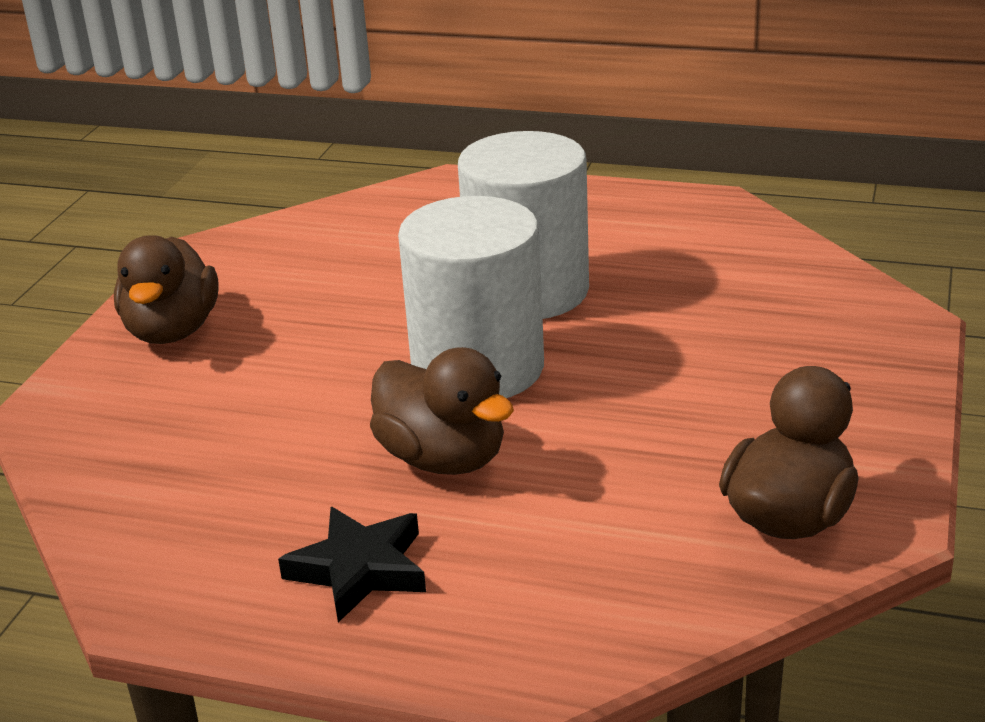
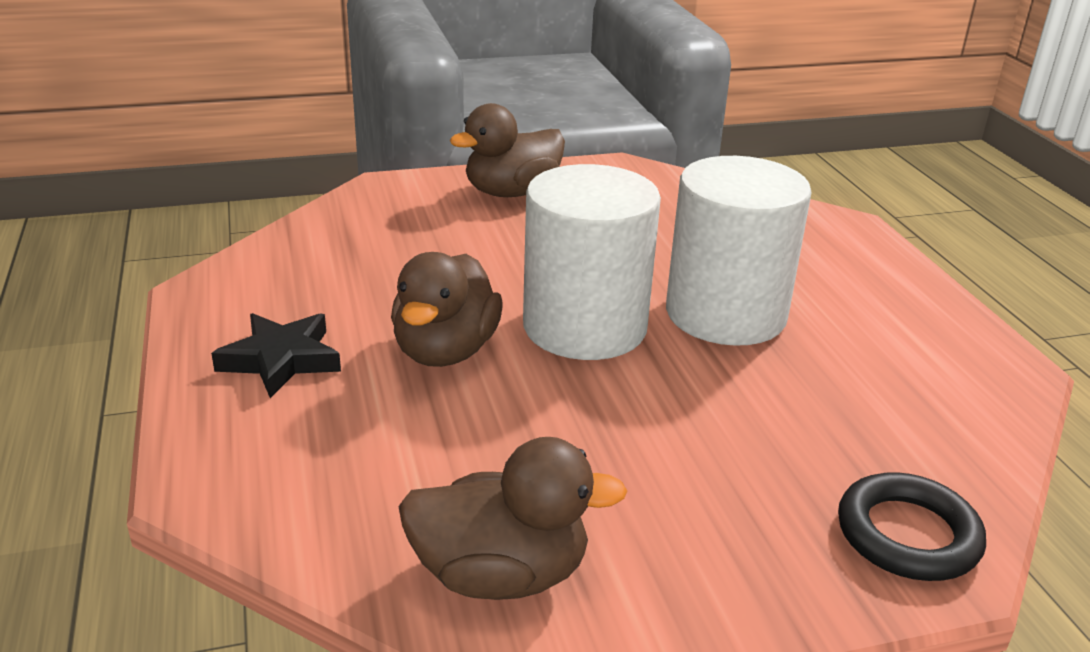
camera: 55 degrees right, 0 degrees up
none -> black ring [838,472,986,581]

